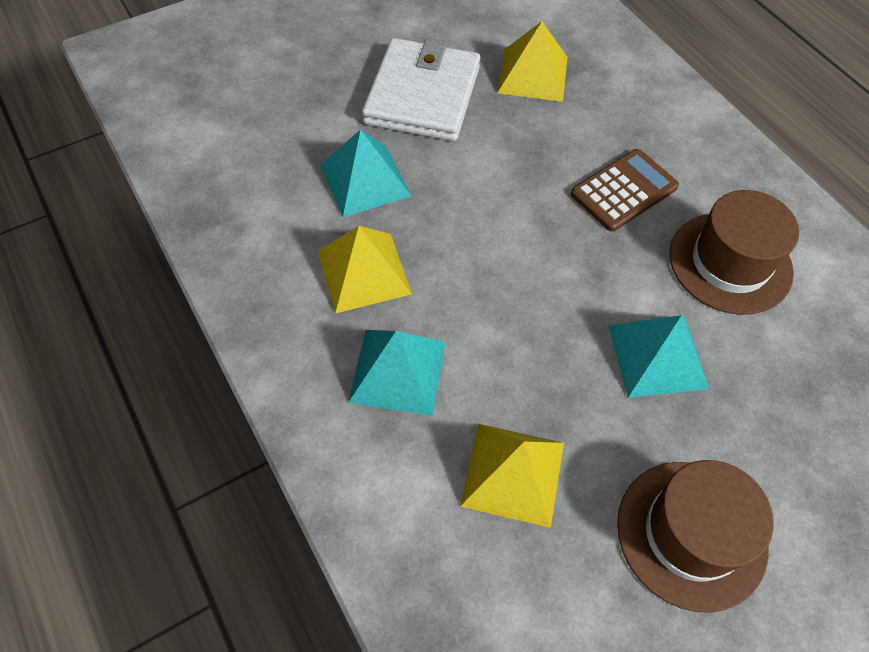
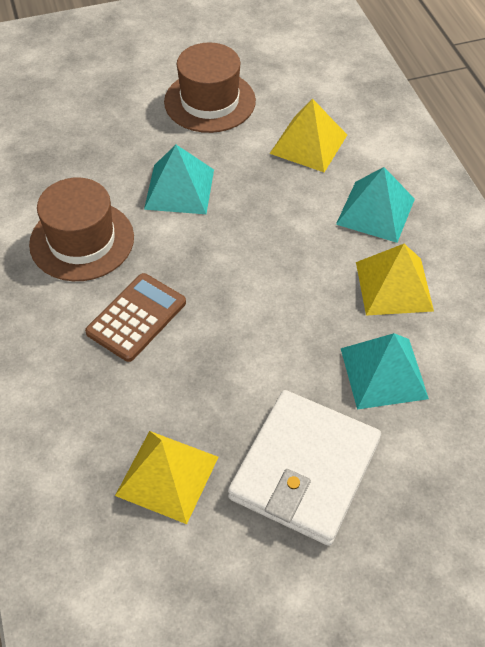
camera: 165 degrees left, 5 degrees down
brown calculator [571,149,679,232] -> brown calculator turned 150 degrees clockwise [85,273,186,362]

